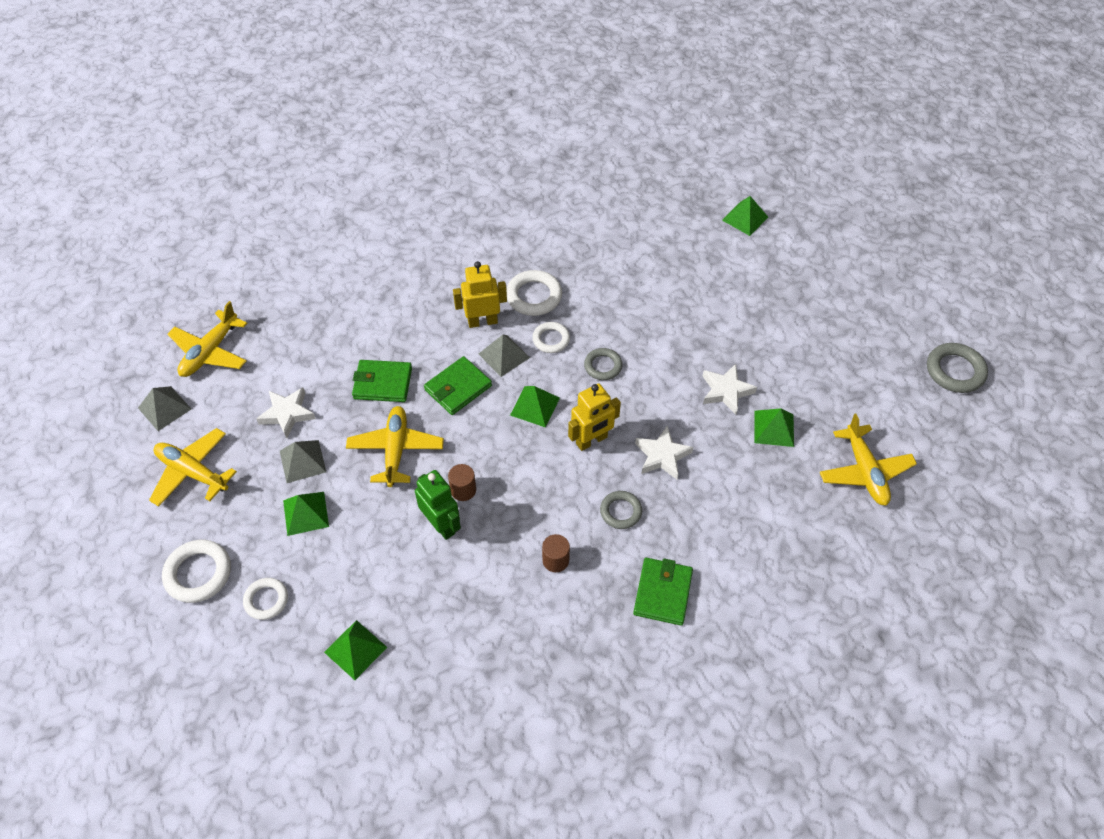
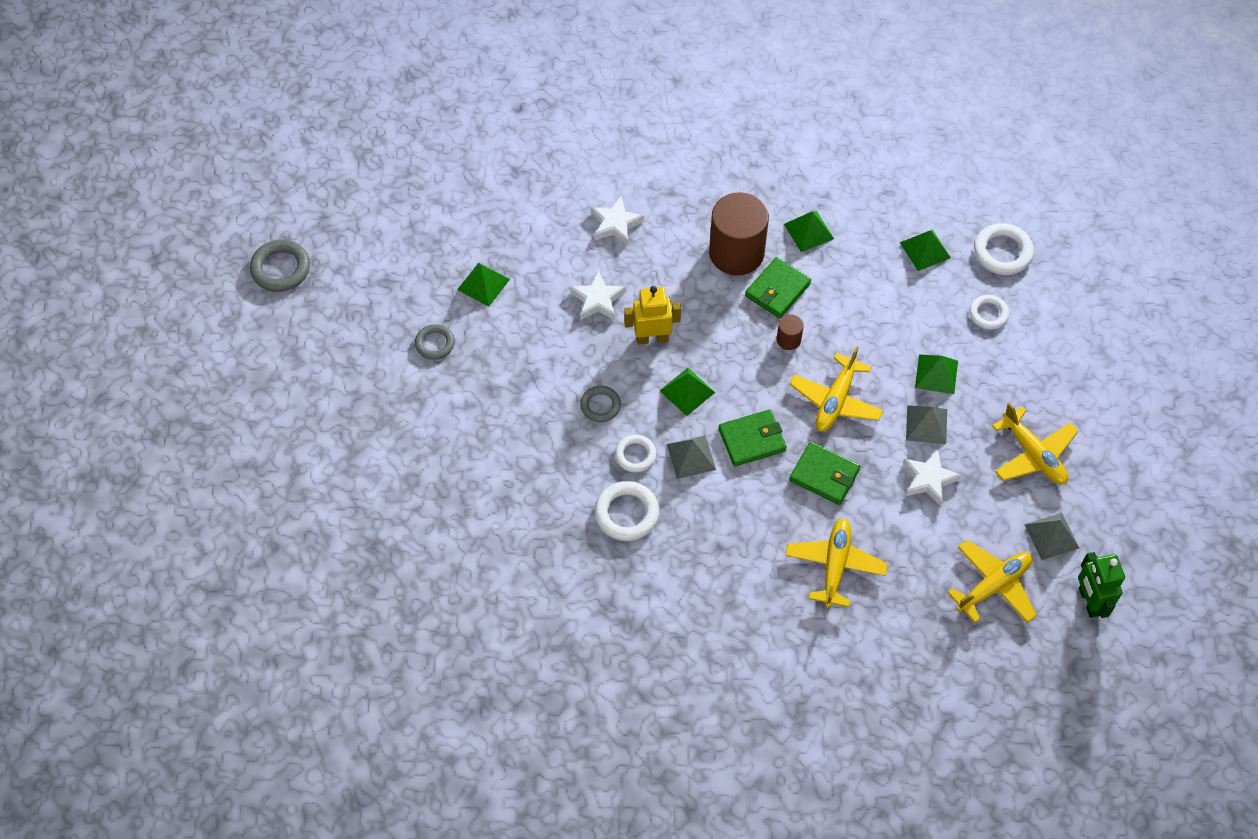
camera: 155 degrees left, 5 degrees up
white ring [162,540,231,603] -> white ring moved to [974,223,1034,275]
green robot [415,470,461,540] -> green robot moved to [1078,552,1125,618]
yellow robot [453,261,507,328] -> none
brown cylinder [542,534,570,572] -> brown cylinder [709,192,769,275], size x2.31
grey ring [600,491,642,529] -> grey ring moved to [415,324,455,360]
green wallet [633,558,693,625] -> green wallet moved to [745,257,811,318]
white star [702,364,757,414] -> white star moved to [591,196,644,246]
green pyramid [722,196,768,236] -> green pyramid moved to [784,211,834,252]
yellow plane [820,414,917,506] -> yellow plane moved to [785,518,888,608]

